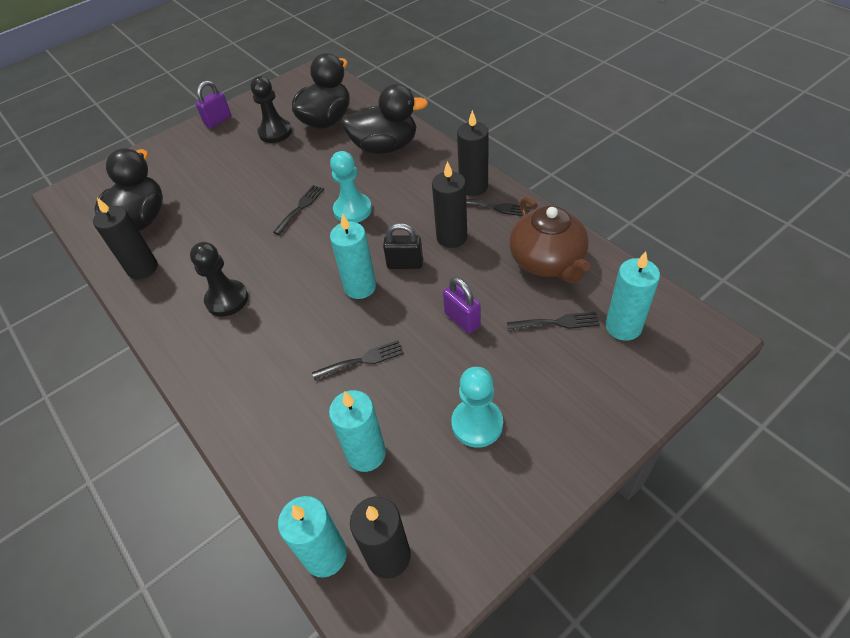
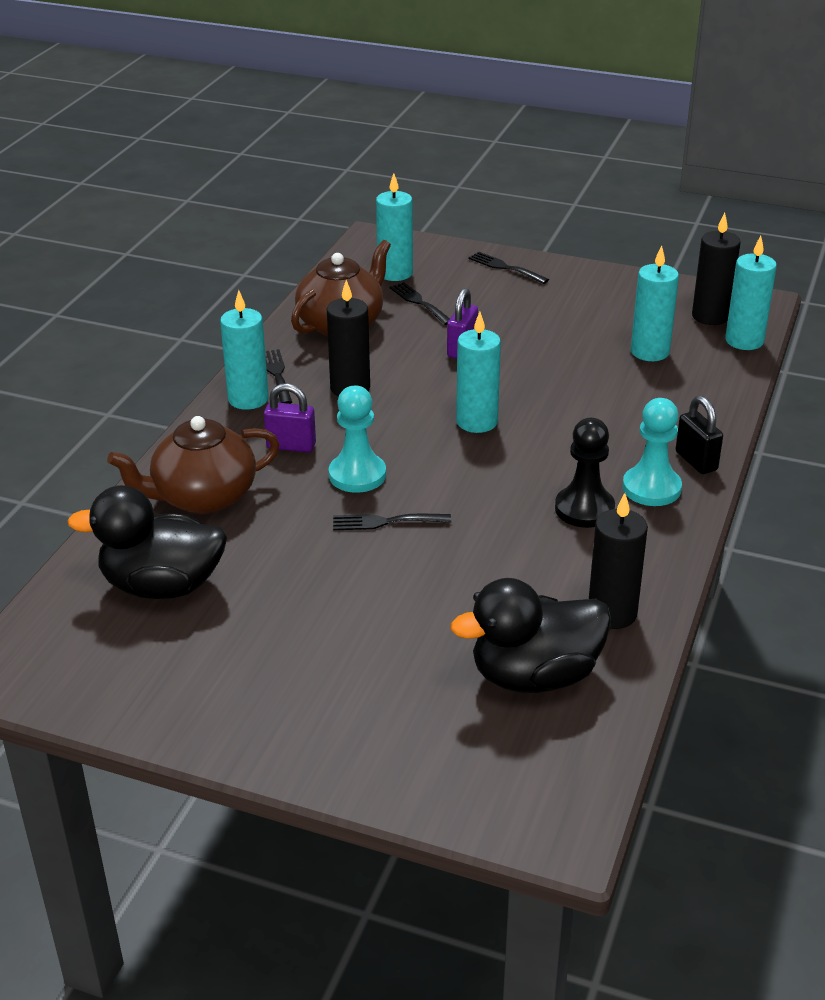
camera: 125 degrees left, 15 degrees down
purple padlock [196,81,231,128] -> purple padlock moved to [264,383,316,453]
black pawn [250,76,292,143] -> none
black fork [312,340,404,380] -> black fork moved to [469,252,549,284]
black duck [341,84,428,154] -> brown teapot [107,416,280,514]
black padlock [383,223,423,269] -> black padlock moved to [676,396,723,474]
turquoise pawn [451,367,503,448] -> turquoise pawn moved to [622,398,682,506]
black candle [457,110,489,196] -> turquoise candle [220,290,269,410]

